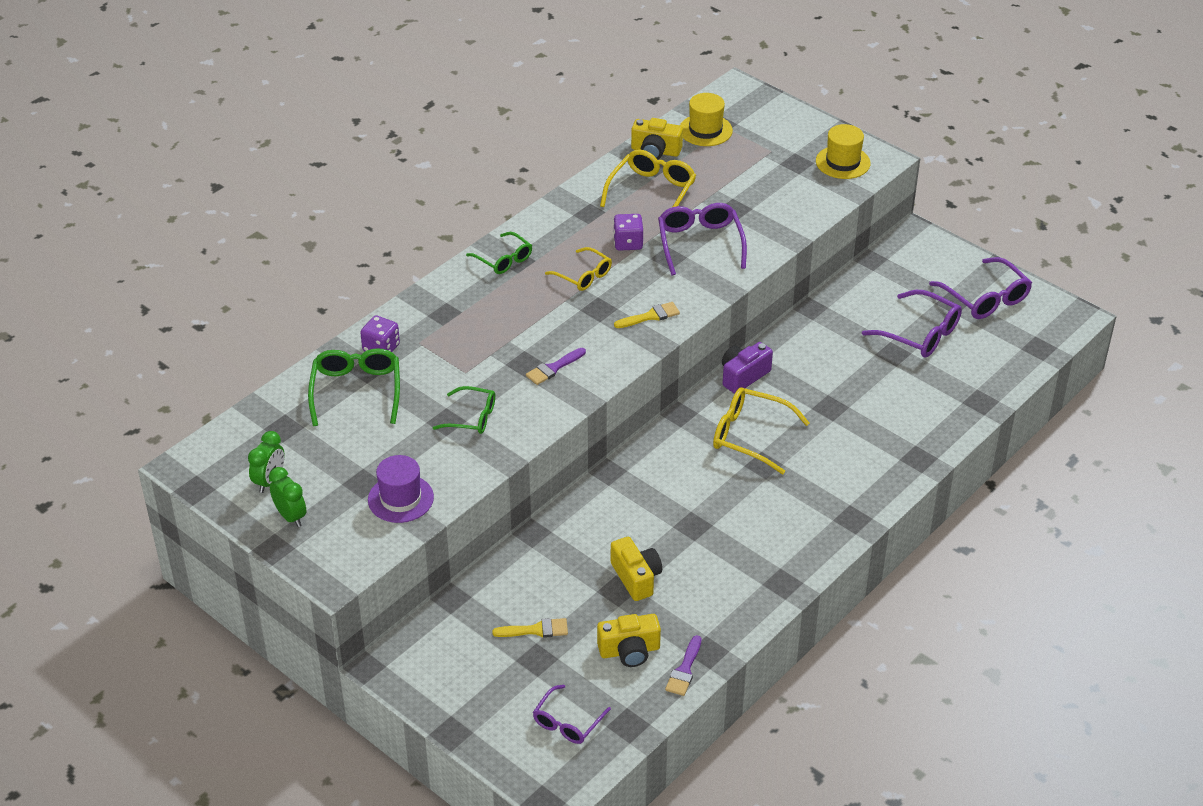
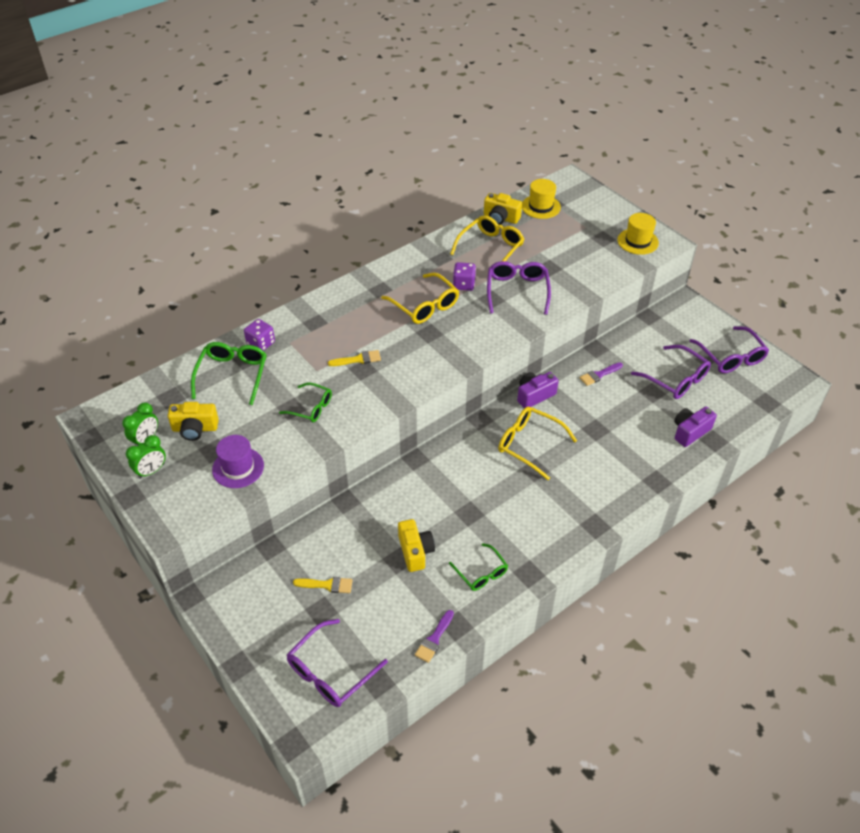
camera: 10 degrees right, 5 degrees up
green clock [269,467,306,527] -> green clock turned 75 degrees clockwise [126,435,166,479]
green glasses [466,232,532,274] -> green glasses moved to [449,543,508,591]
purple brush [526,348,586,385] -> purple brush moved to [579,362,623,386]
purple glasses [533,685,611,744] -> purple glasses [287,619,388,707], size x1.56
yellow glasses [545,247,612,291] -> yellow glasses [381,272,459,324], size x1.56
yellow camera [597,614,661,667] -> yellow camera moved to [168,402,219,441]
yellow brush [614,302,680,328] -> yellow brush moved to [328,350,381,366]
none -> purple camera [674,407,717,447]

